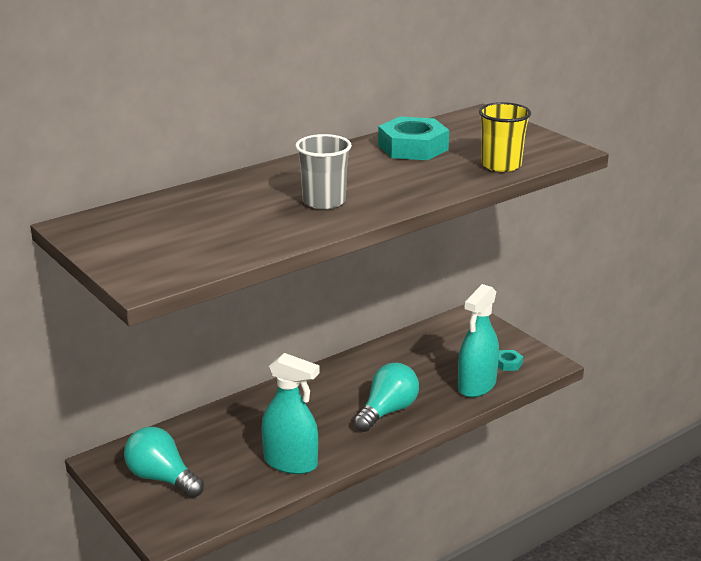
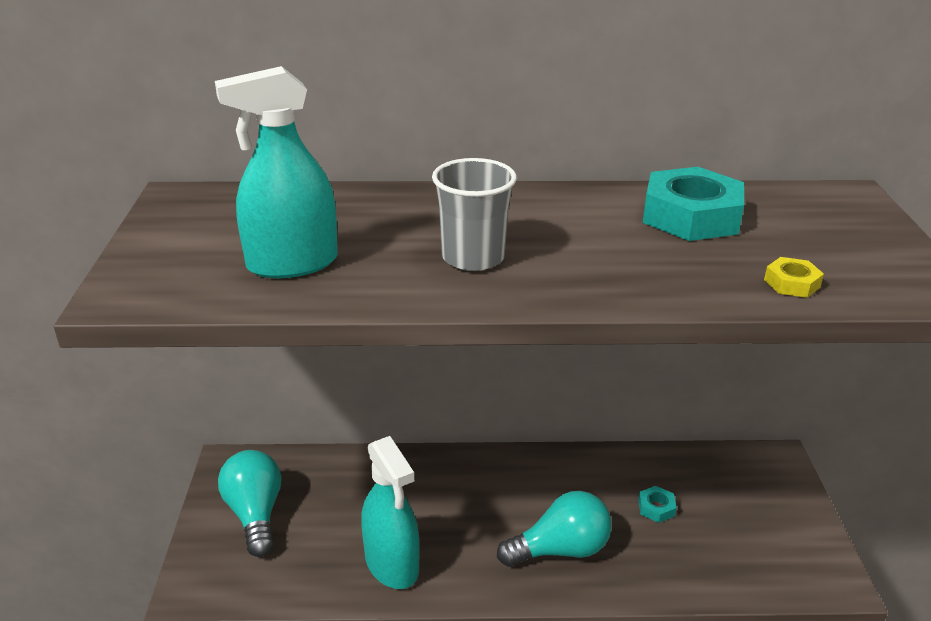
camera: 35 degrees right, 5 degrees up
turquoise spray bottle [458,284,499,397] -> turquoise spray bottle moved to [215,66,338,278]
yellow cup [479,102,531,172] -> yellow nut [764,257,824,298]
turquoise nut [498,350,523,371] -> turquoise nut moved to [638,486,677,523]

